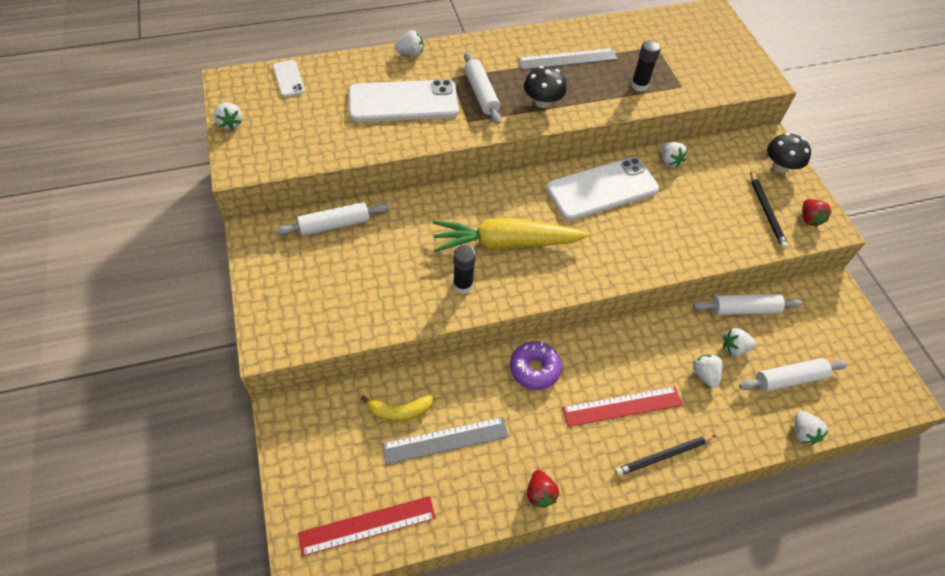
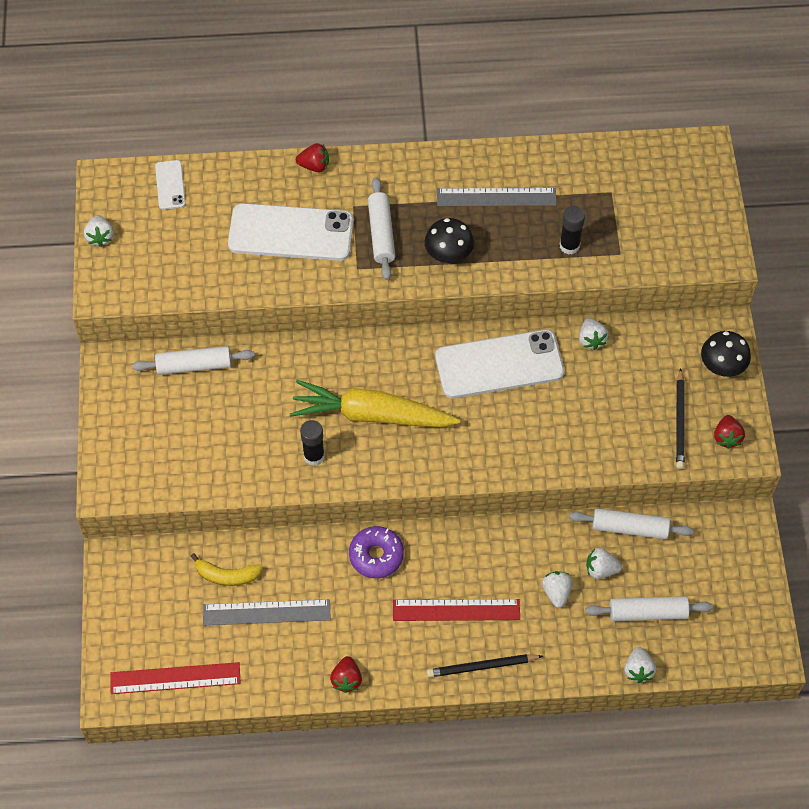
camera: 15 degrees right, 5 degrees up
white strawberry [395,30,424,56] -> red strawberry [296,143,329,173]

